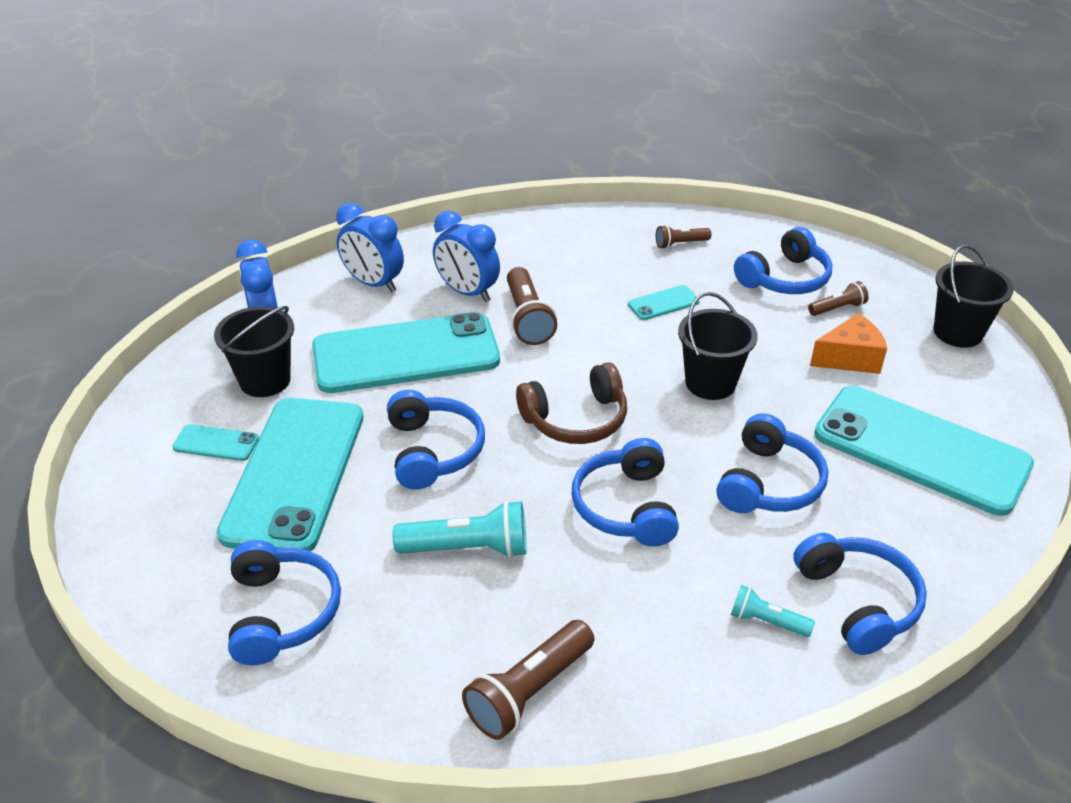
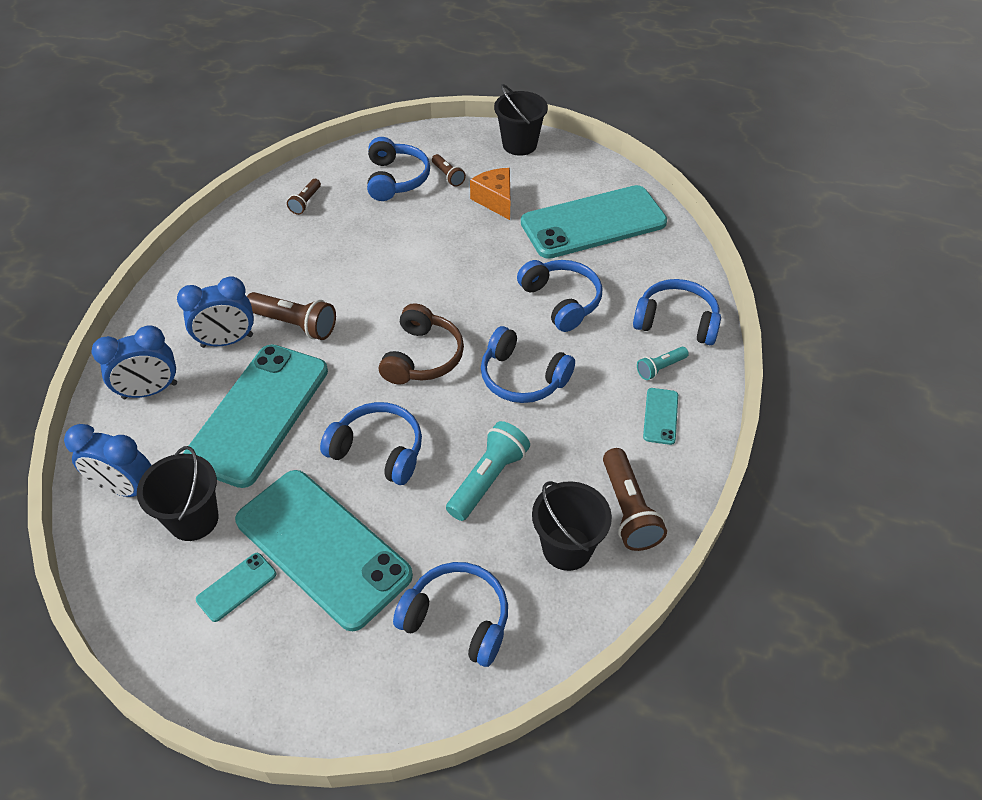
camera: 55 degrees left, 10 degrees up
turquoise phone [628,285,700,320] -> turquoise phone moved to [643,388,678,445]
black bucket [678,292,758,400] -> black bucket moved to [532,481,612,571]
brown flashlight [808,281,868,316] -> brown flashlight turned 135 degrees clockwise [432,154,466,187]
orange cheese [810,313,887,374] -> orange cheese turned 45 degrees counterclockwise [470,168,510,220]

